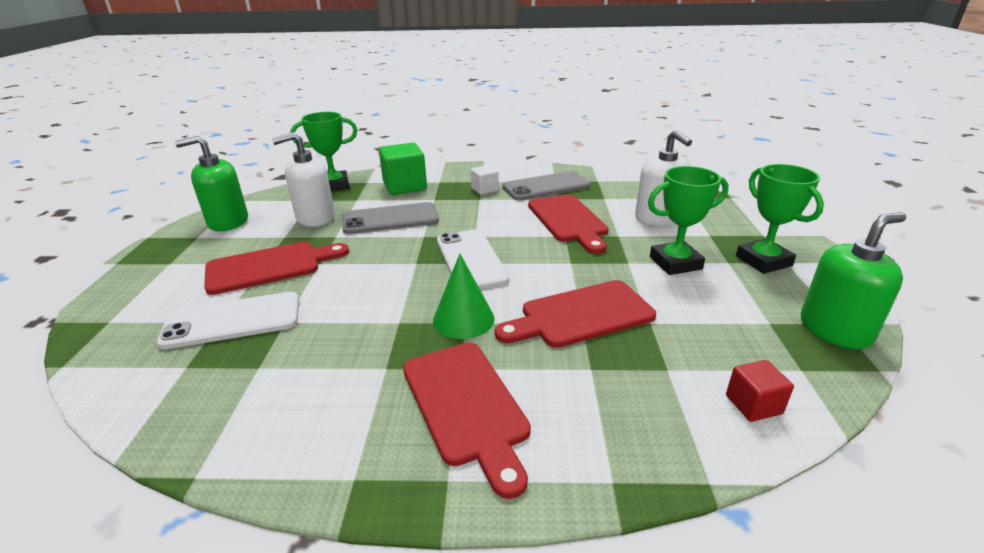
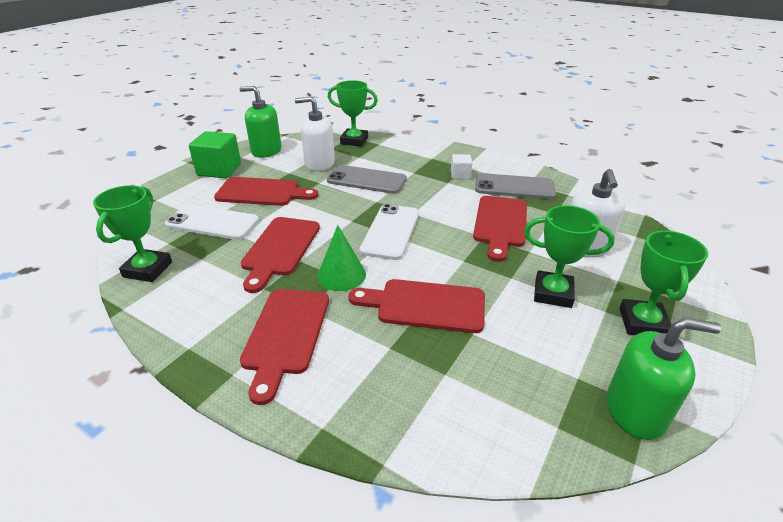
camera: 30 degrees right, 5 degrees up
green cube [379,143,427,195] -> green cube moved to [189,131,241,178]
red cube [726,360,794,422] -> none
none -> green trophy [93,185,172,282]
none -> red cutting board [241,217,320,293]

